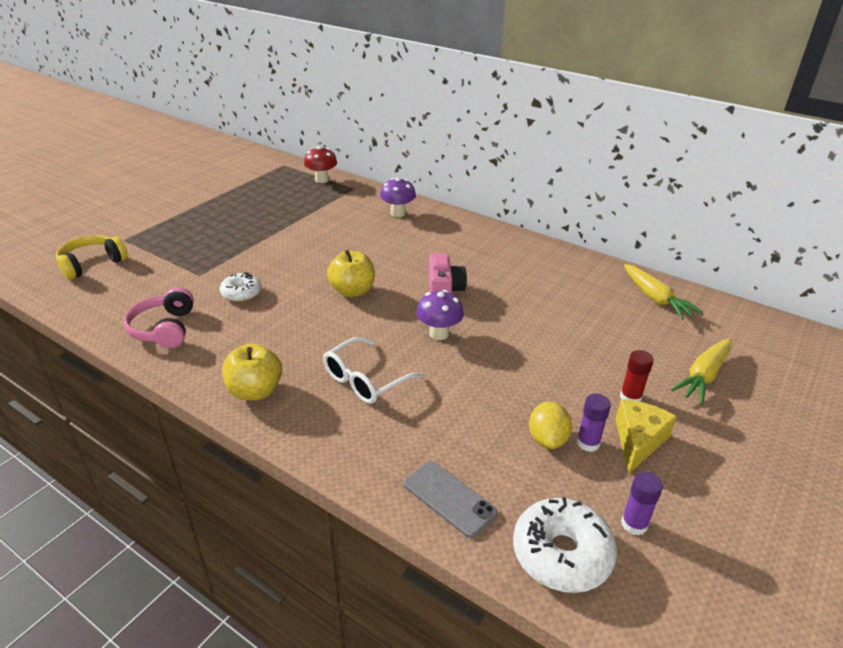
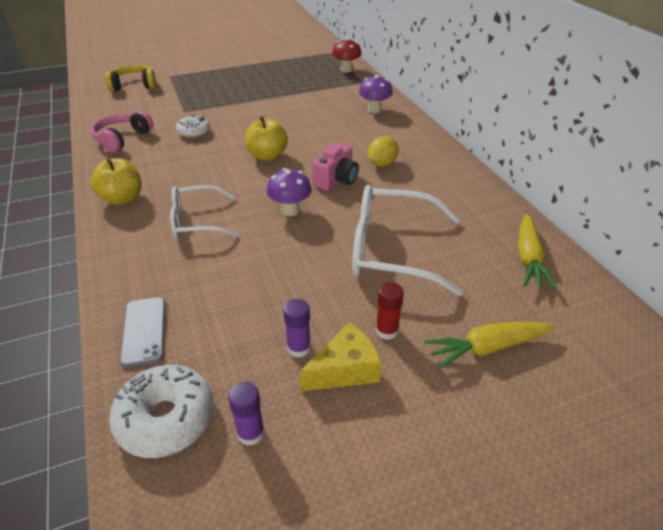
camera: 35 degrees right, 5 degrees up
yellow lemon [529,402,572,449] -> yellow lemon moved to [368,136,399,167]
none -> white glasses [352,185,463,296]

